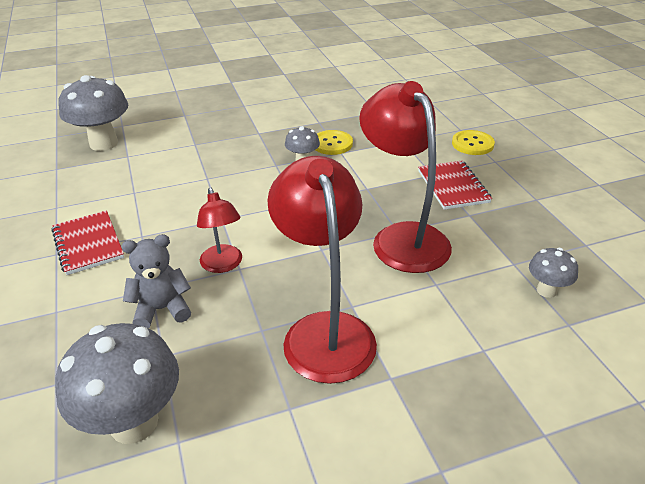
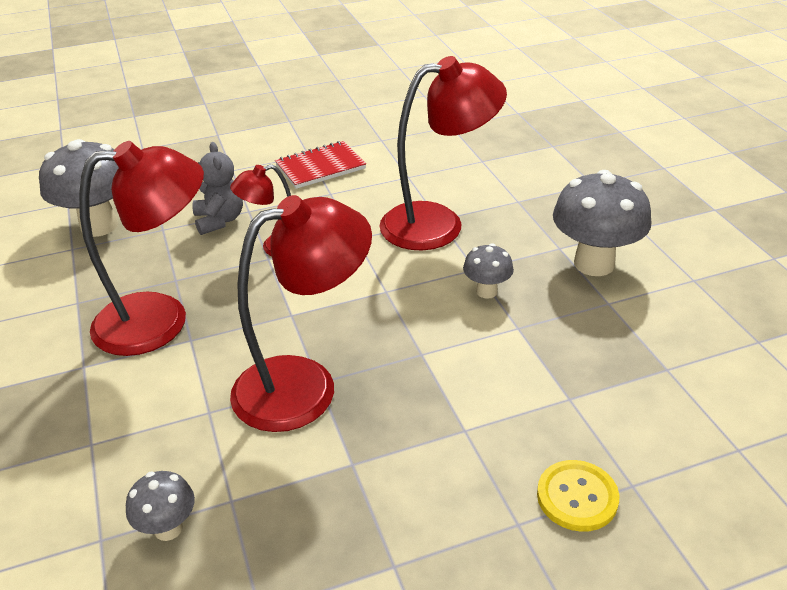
camera: 90 degrees right, 0 degrees up
grey mushroom [58,75,128,151] -> grey mushroom moved to [553,170,651,276]
yellow button [316,130,353,155] -> none
red notebook [418,161,492,210] -> none
none -> red lamp [379,56,507,251]

